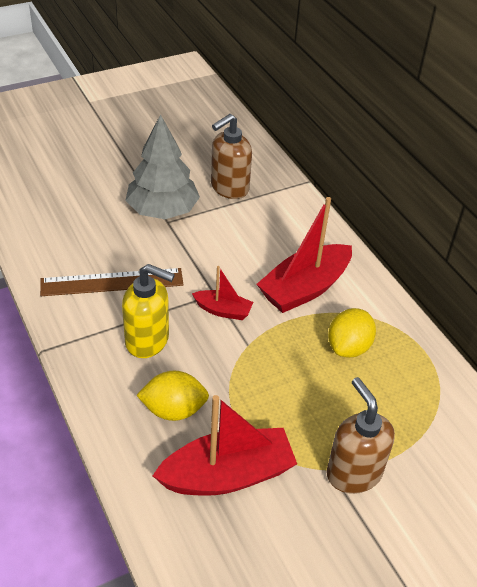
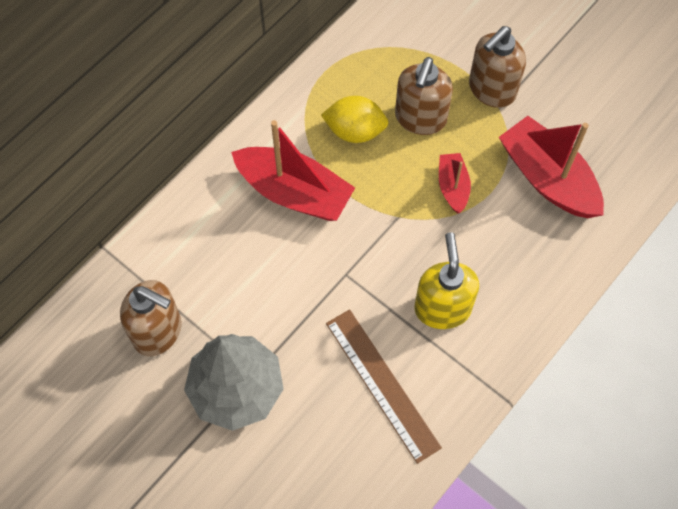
camera: 110 degrees left, 20 degrees up
yellow lemon [136,371,209,421] -> none
red boat [192,266,253,320] -> red boat moved to [439,153,471,214]
none -> brown soap dispenser [395,57,453,135]

